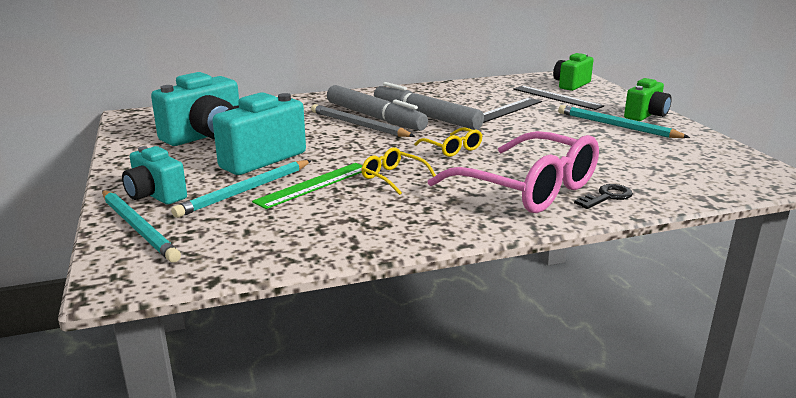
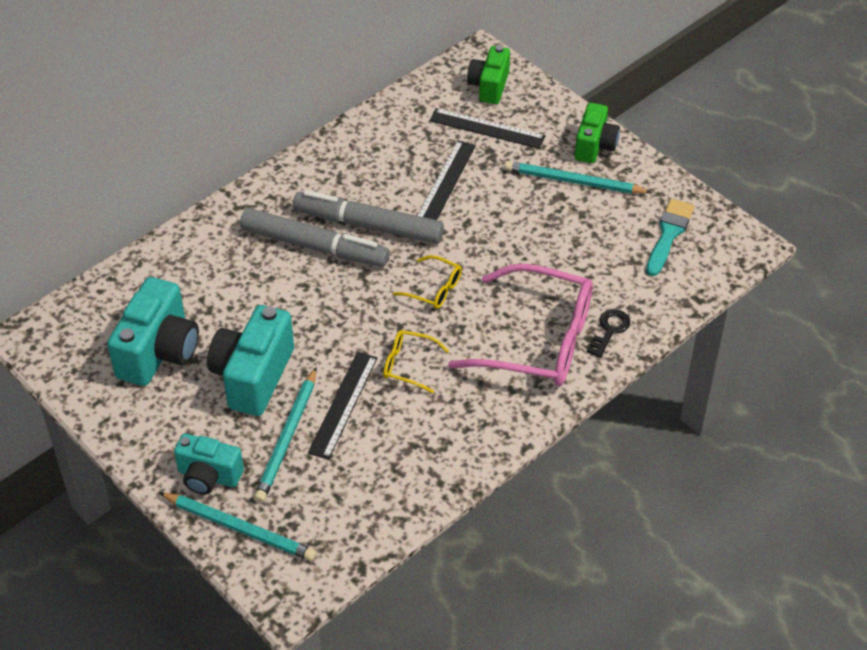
camera: 25 degrees left, 25 degrees up
green ruler [252,163,362,209] -> black ruler [308,352,377,460]
grey pencil [311,104,415,137] -> none
none -> turquoise brush [646,199,695,276]

